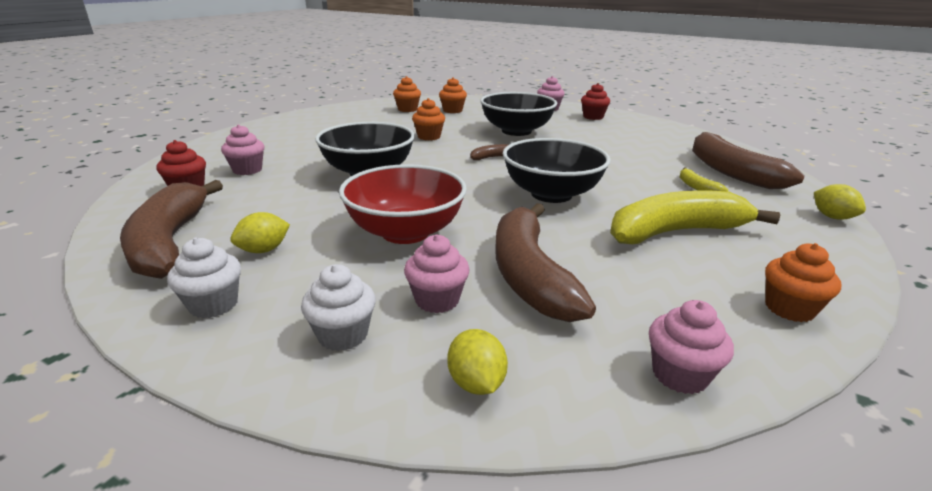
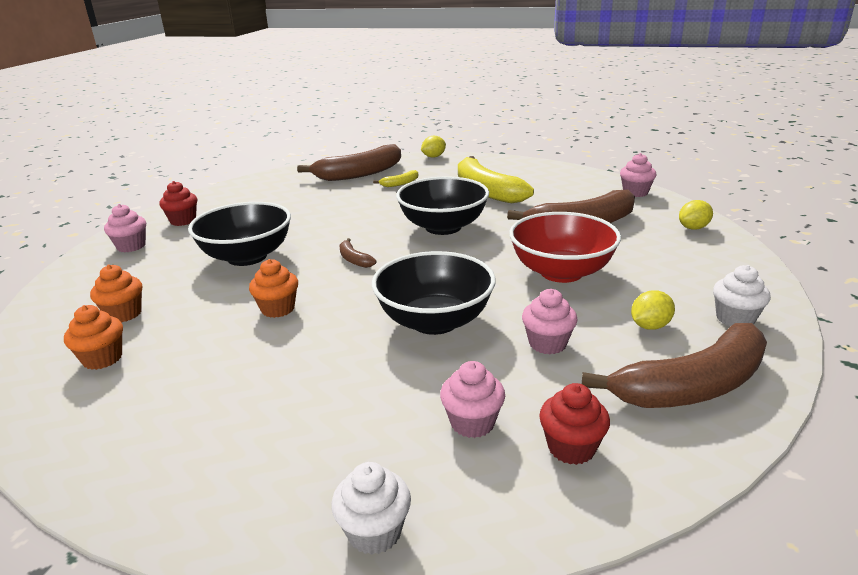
camera: 100 degrees left, 0 degrees up
yellow lemon [230,212,290,253] -> yellow lemon turned 75 degrees counterclockwise [631,290,675,330]
white cupcake [301,264,376,351] -> white cupcake moved to [331,462,411,555]
pink cupcake [404,234,470,313] -> pink cupcake moved to [522,289,578,354]
orange cupcake [765,243,841,322] -> none

